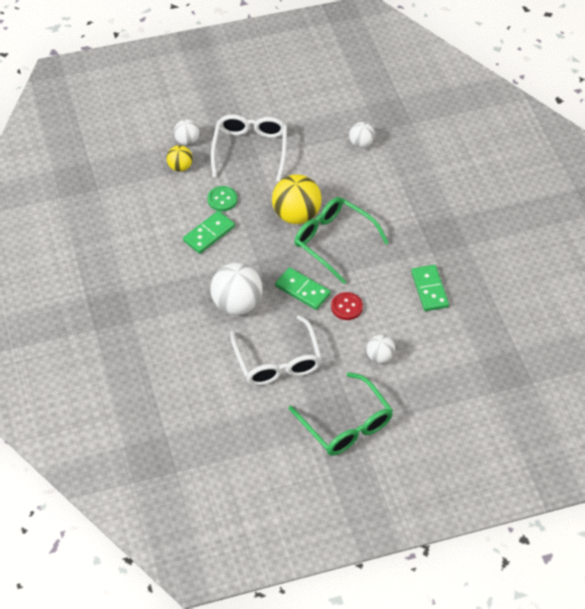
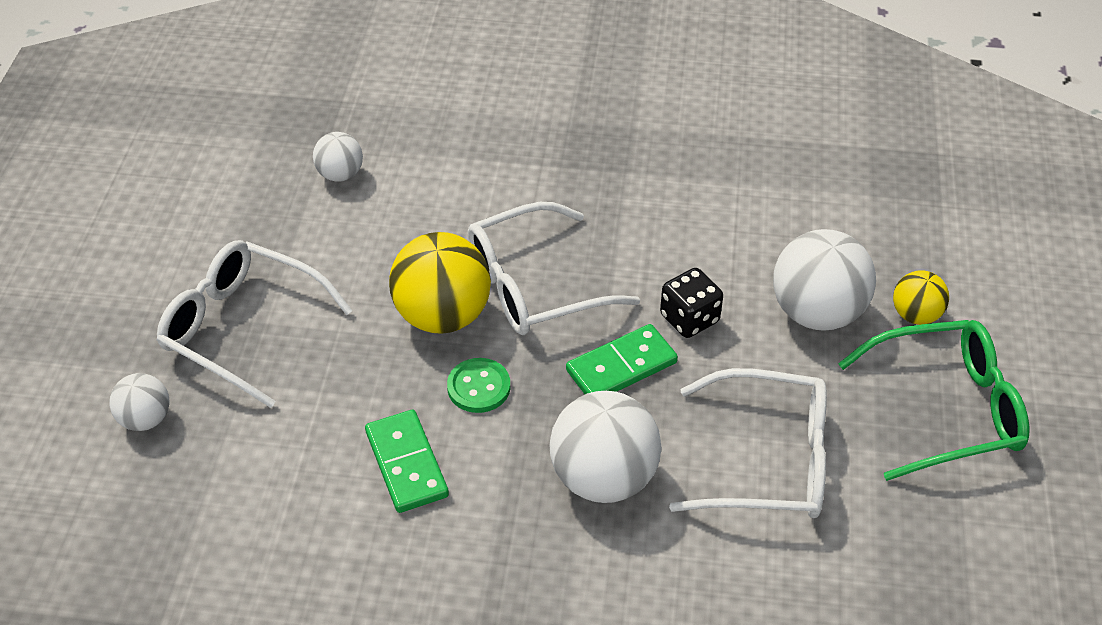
camera: 65 degrees left, 5 degrees down
yellow ball [167,145,193,172] -> yellow ball moved to [893,270,949,325]
green button [207,186,237,211] -> green button moved to [447,358,510,413]
green glasses [294,197,389,284] -> white glasses [468,202,640,335]
red button [331,292,363,320] -> black dice [660,268,723,338]
white ball [366,335,395,363] -> white ball [773,229,876,331], size x1.84
green domino [411,265,449,311] -> none

